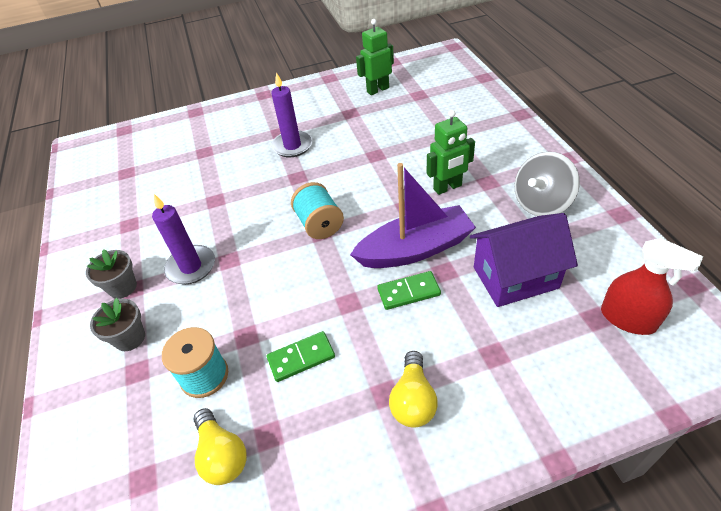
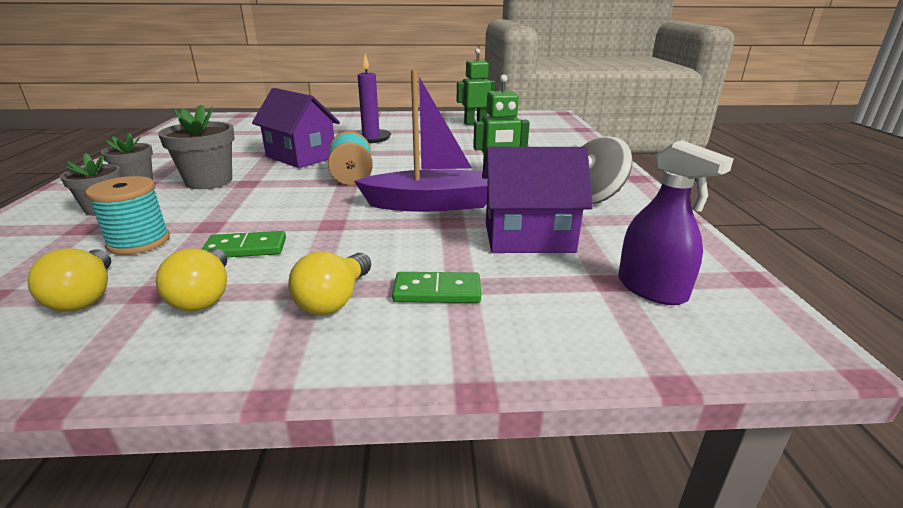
camera: 10 degrees right, 20 degrees down
purple candle [152,194,215,284] -> grey flower pot [158,104,235,189]
green domino [377,271,441,310] -> green domino moved to [392,272,481,303]
red spray bottle [601,238,703,335] -> purple spray bottle [618,140,734,305]
none -> yellow light bulb [156,248,227,311]
none -> purple house [252,88,340,168]

